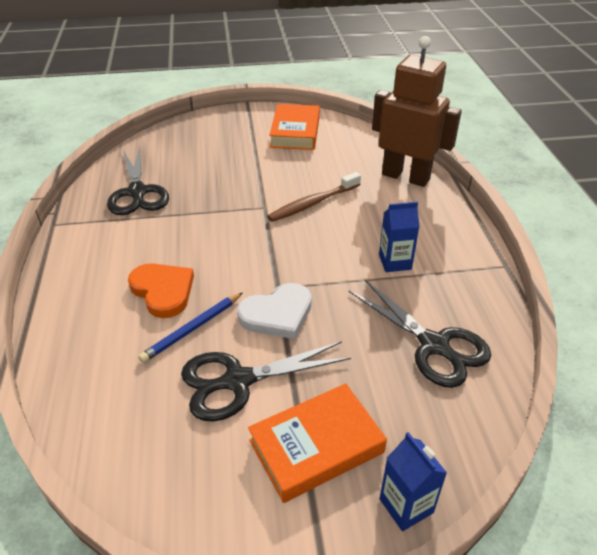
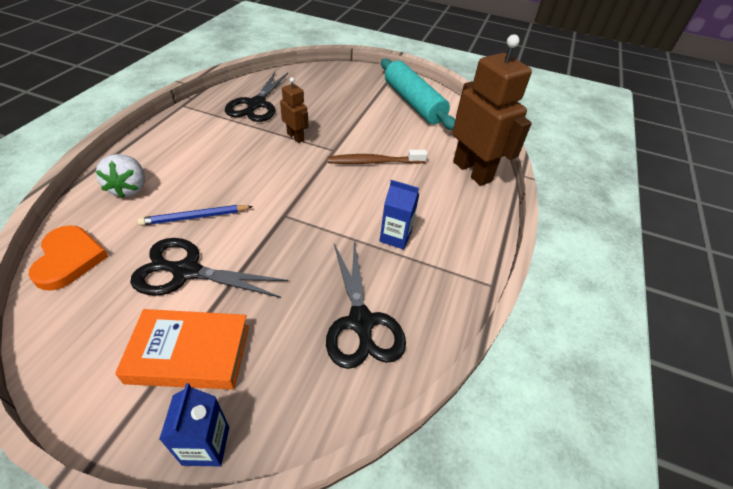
camera: 25 degrees right, 5 degrees up
orange heart [128,263,194,318] -> orange heart moved to [29,225,108,291]
white heart [237,283,312,339] -> none
orange book [269,104,320,150] -> turquoise rolling pin [381,59,455,130]
none -> white strawberry [96,154,145,198]
none -> brown robot [280,77,308,143]

